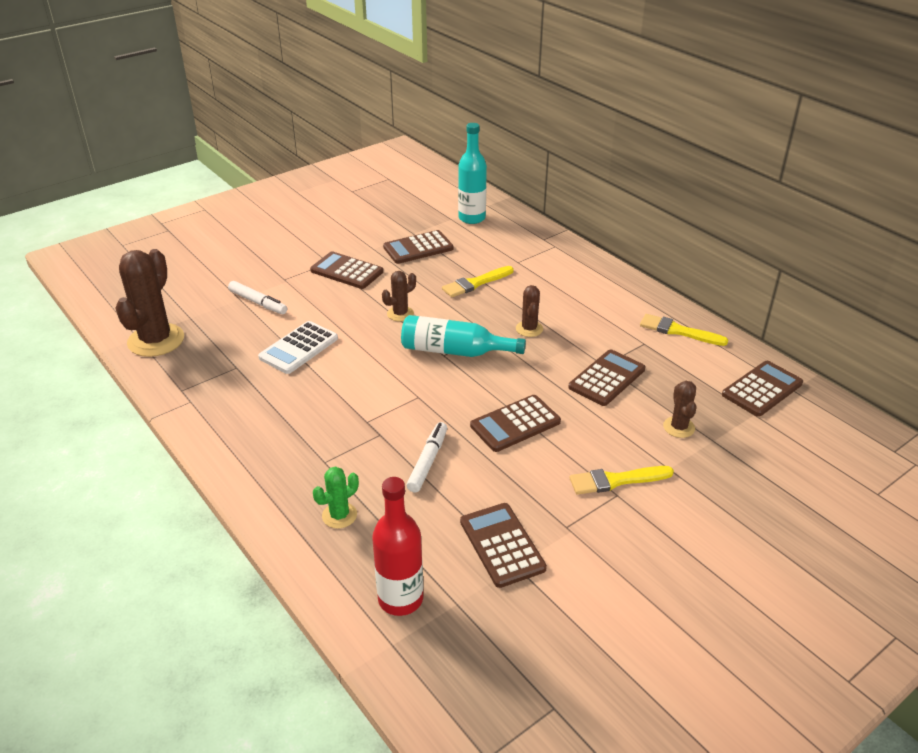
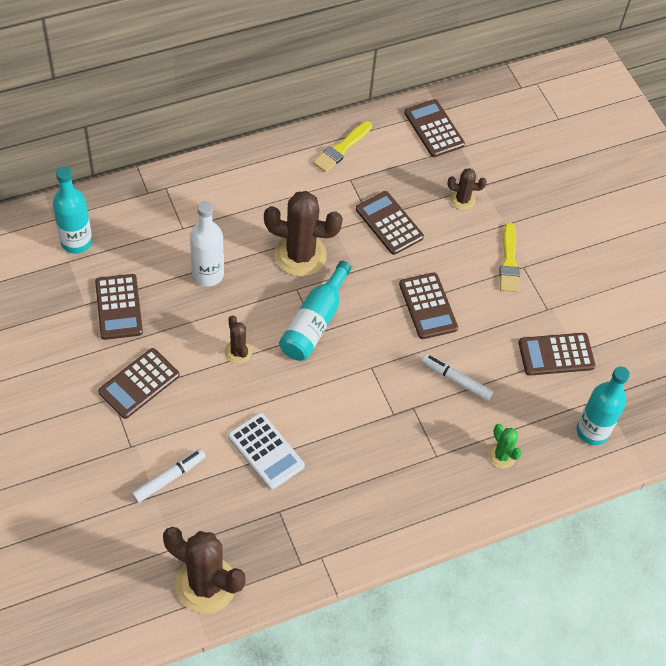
camera: 80 degrees left, 20 degrees up
red bottle [372,477,423,616] -> turquoise bottle [577,366,630,445]
yellow brush [442,266,514,297] -> white bottle [190,201,224,287]
brown cactus [516,285,543,337] -> brown cactus [264,191,343,276], size x1.98

